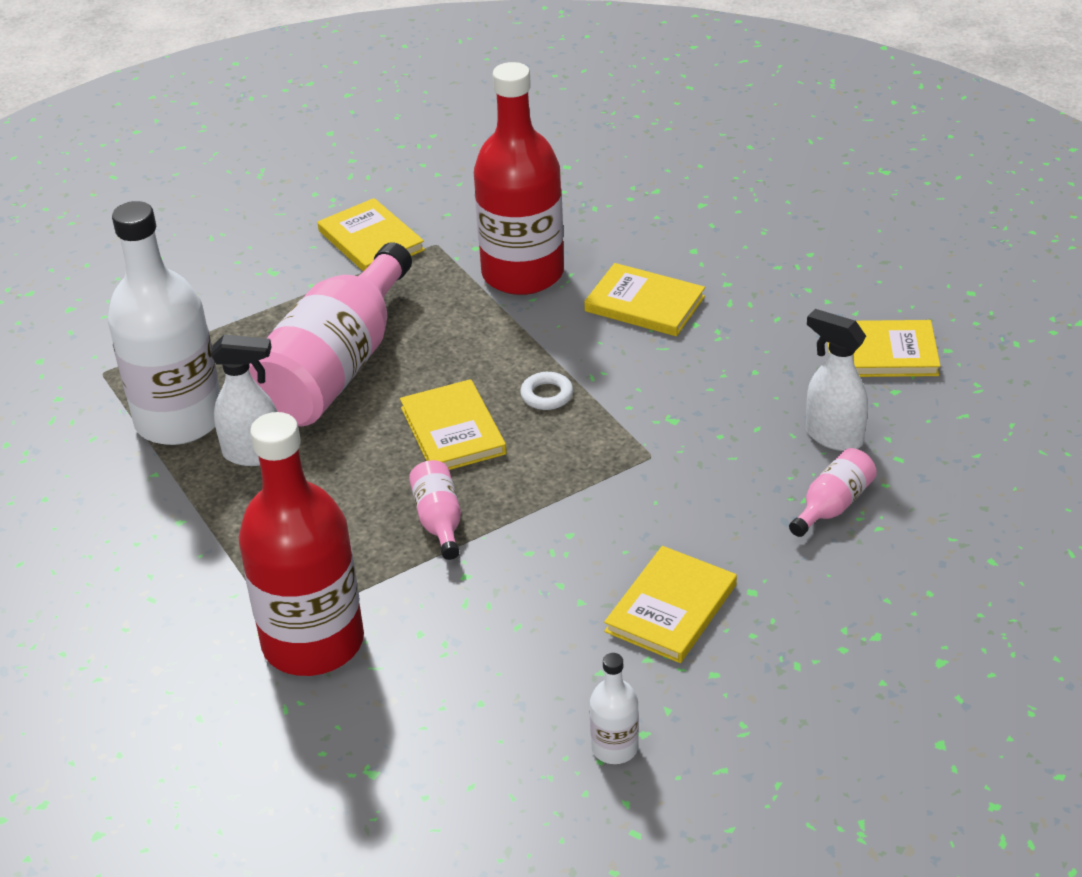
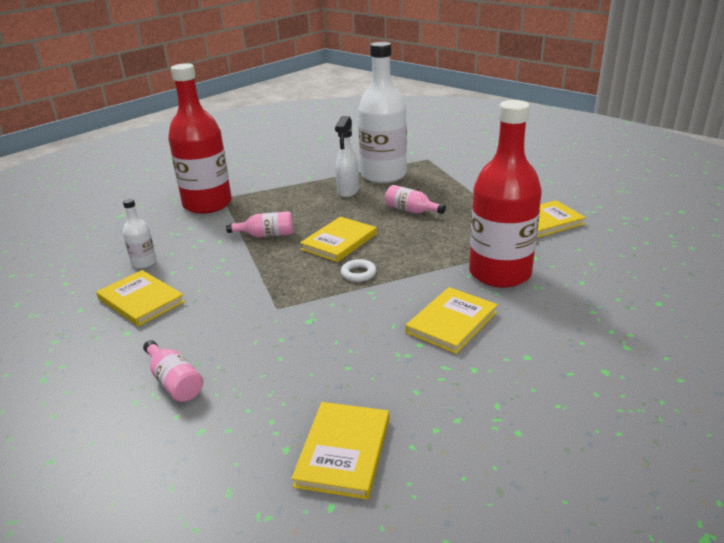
camera: 100 degrees right, 10 degrees down
pink bottle [249,242,412,426] -> pink bottle [385,185,446,214], size x0.43
yellow book [400,379,507,470] -> yellow book turned 45 degrees counterclockwise [300,217,377,262]
white bottle [590,653,639,764] -> white bottle moved to [123,199,157,269]
white spray bottle [806,309,868,451] -> none

